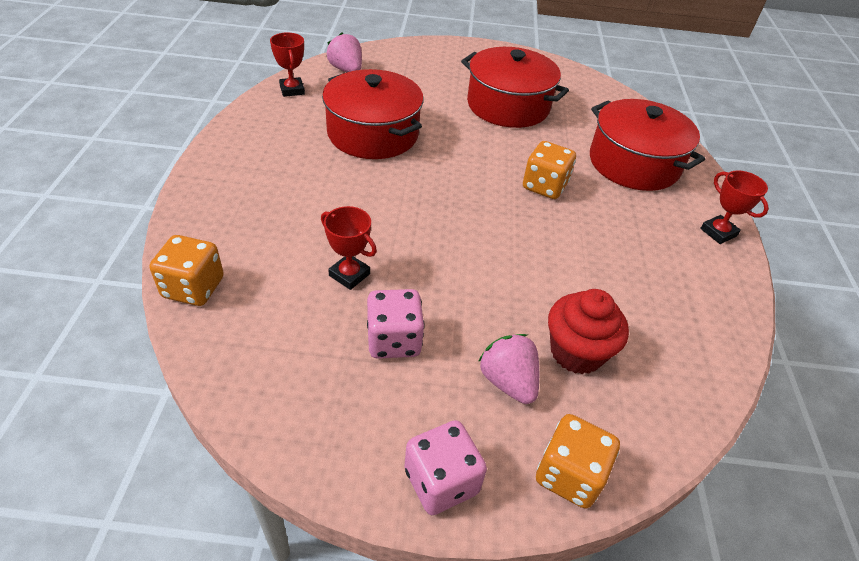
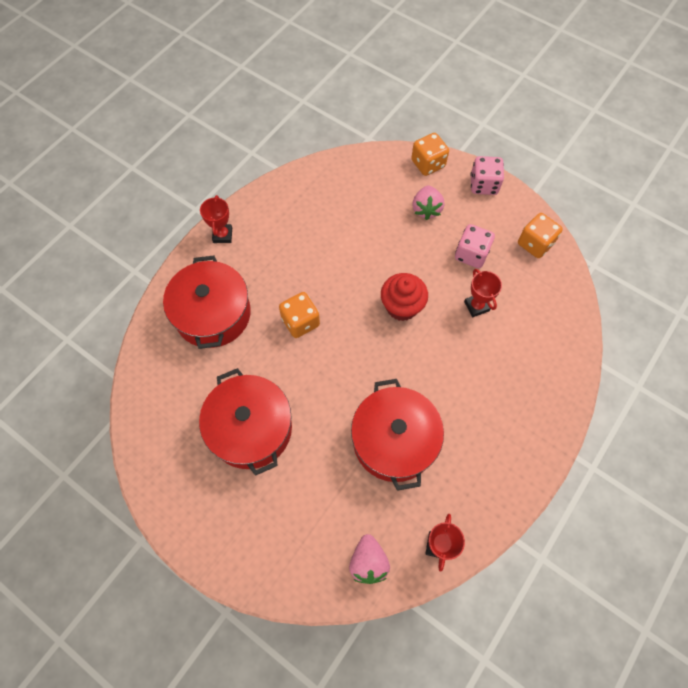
camera: 145 degrees left, 20 degrees up
orange dice [150,235,224,306] -> orange dice moved to [518,213,563,258]
red cupcake [548,289,629,374] -> red cupcake moved to [381,273,428,321]

